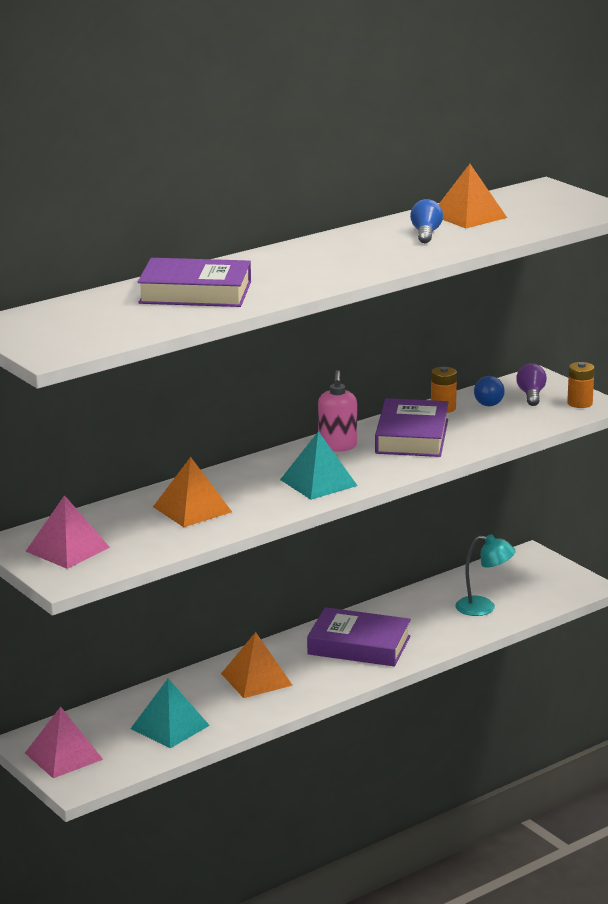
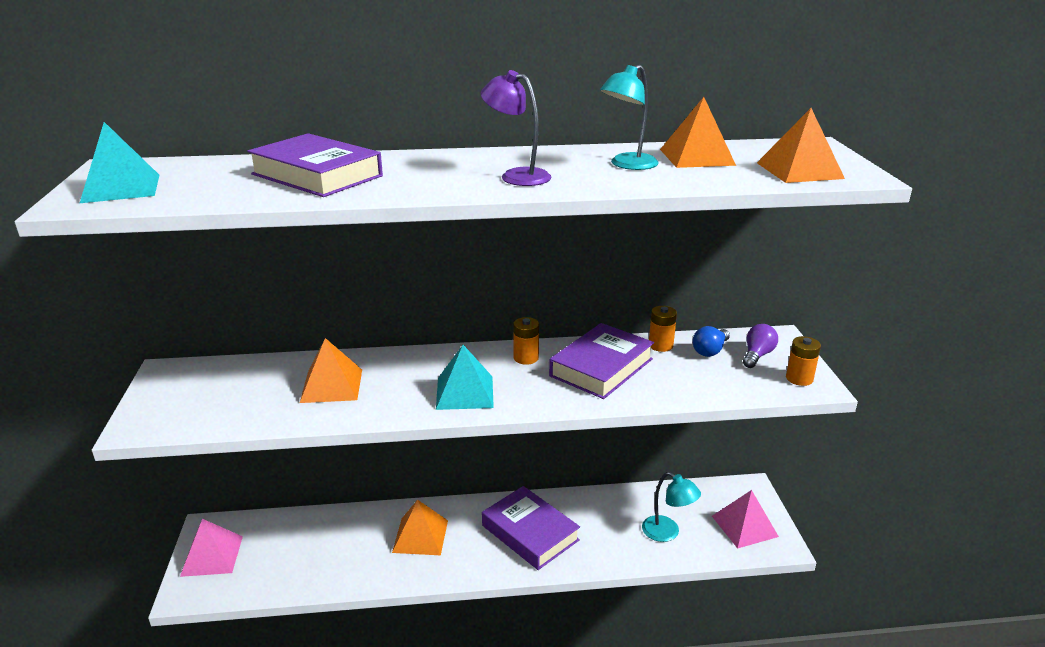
camera: 30 degrees right, 5 degrees up
pink pyramid [26,495,110,569] -> pink pyramid moved to [712,490,779,549]
turquoise pyramid [130,679,210,748] -> turquoise pyramid moved to [80,122,159,203]
pink soap dispenser [318,370,357,452] -> orange battery [513,317,539,365]
blue light bulb [410,199,443,243] -> turquoise lamp [600,65,659,170]
none -> purple lamp [480,70,551,186]
none -> orange pyramid [757,108,845,183]

